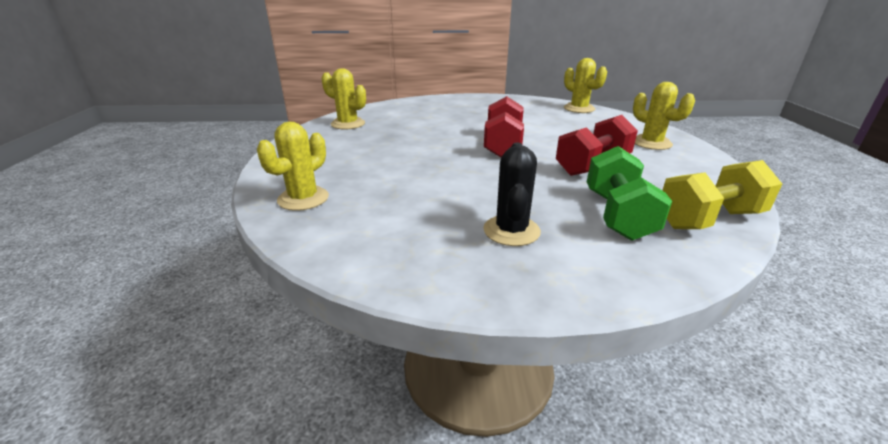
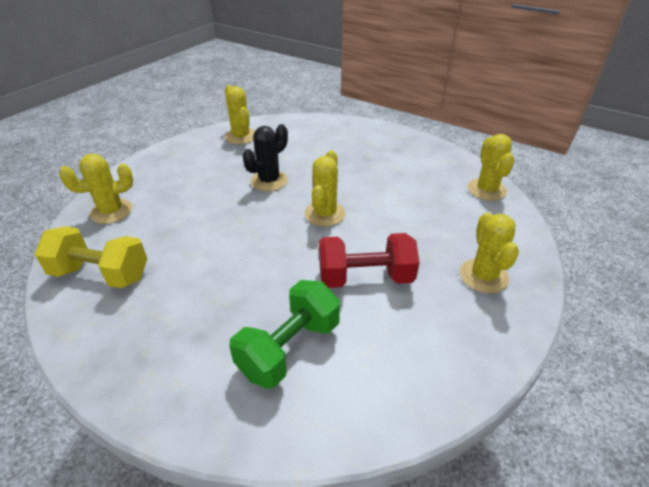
camera: 35 degrees right, 10 degrees up
black cactus [483,142,541,246] -> black cactus moved to [243,124,288,191]
red dumbbell [484,96,524,157] -> yellow cactus [305,150,346,226]
yellow dumbbell [662,160,782,229] -> yellow dumbbell moved to [34,226,147,288]

